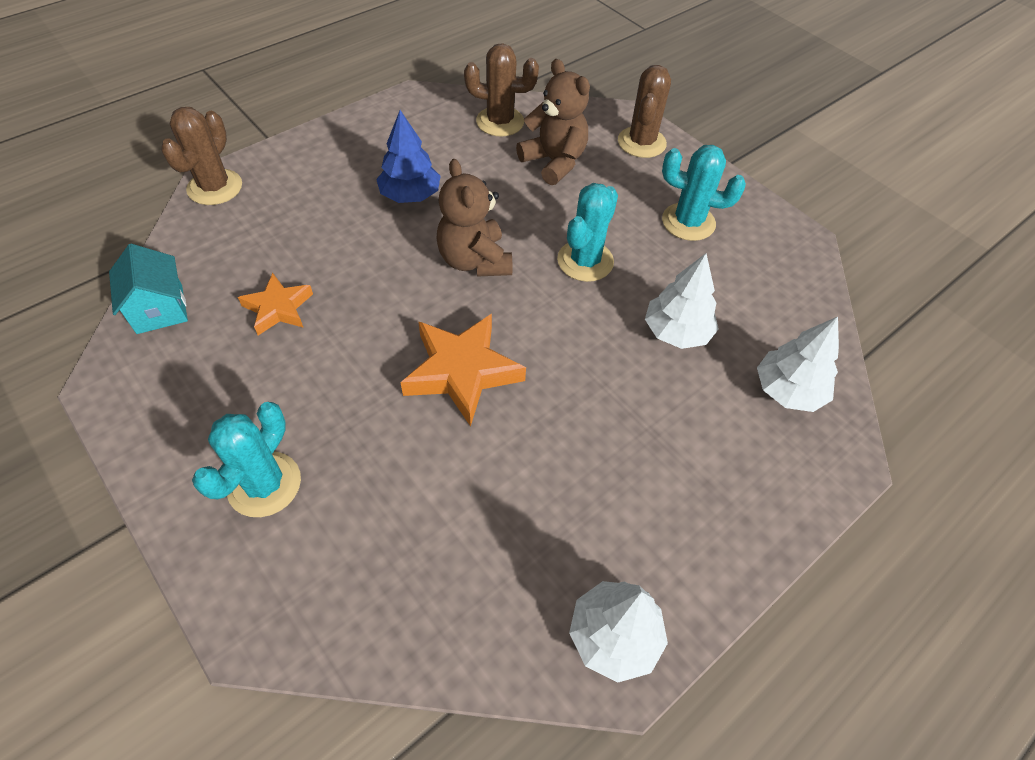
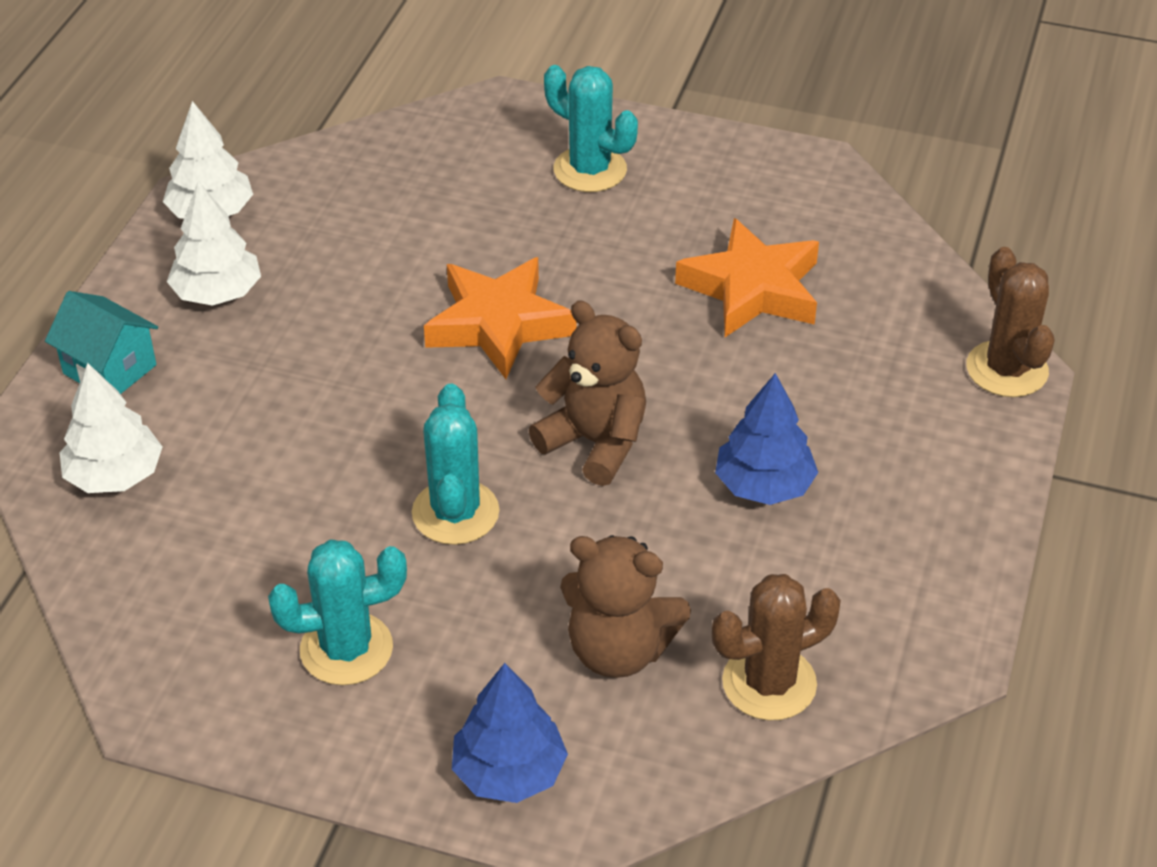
camera: 150 degrees right, 10 degrees down
turquoise house [109,244,188,334] -> turquoise house moved to [45,291,158,394]
turquoise cactus [192,402,301,517] -> turquoise cactus turned 45 degrees counterclockwise [544,65,638,192]
orange star [238,273,313,336] -> orange star [675,218,819,337], size x1.63
brown cactus [618,65,671,158] -> blue tree [452,663,568,803]
white tree [645,253,719,349] -> white tree moved to [167,181,261,306]

